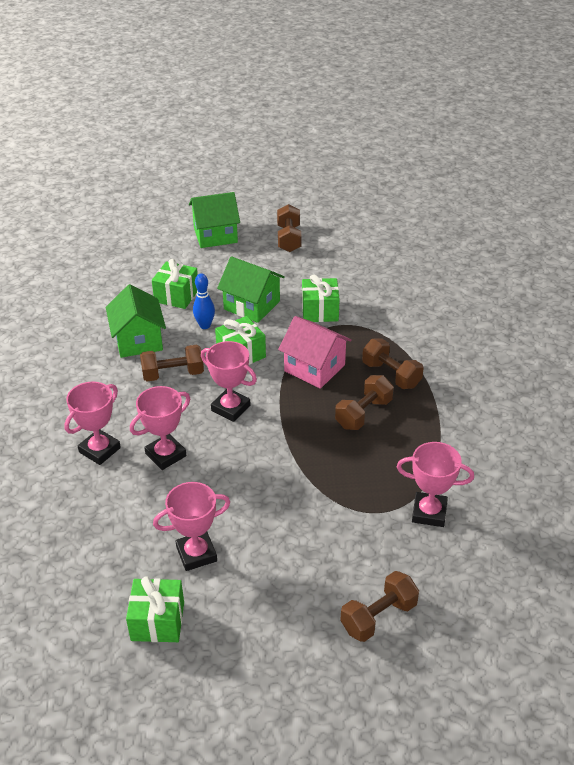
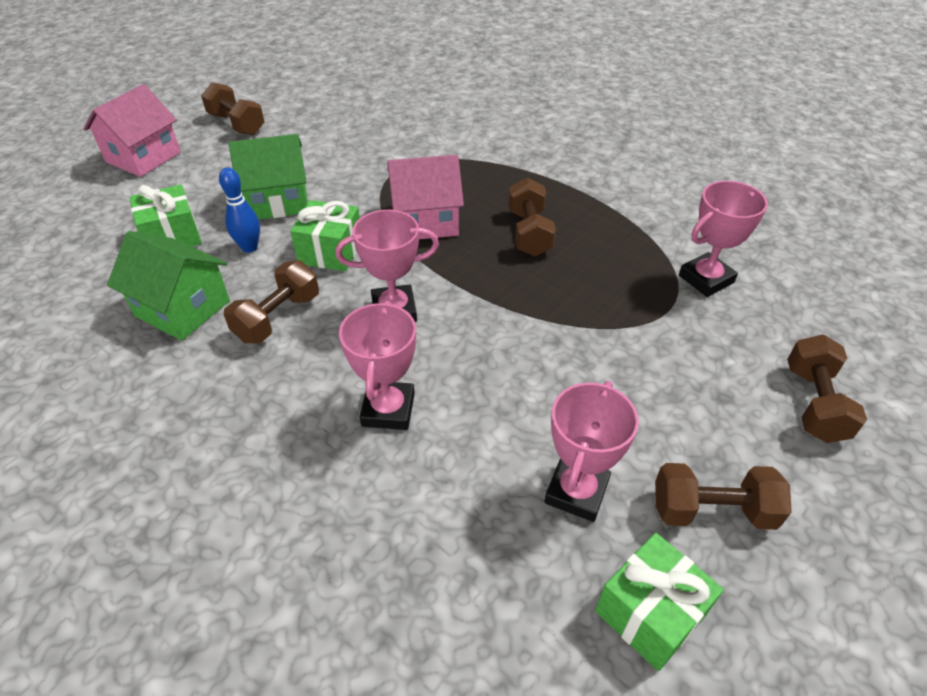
camera: 45 degrees left, 5 degrees up
pink trophy [64,382,121,465] -> none
green house [189,192,240,248] -> pink house [83,84,181,177]
green gift [302,274,340,322] -> none
brown dumbbell [362,339,424,389] -> brown dumbbell moved to [655,463,792,530]

